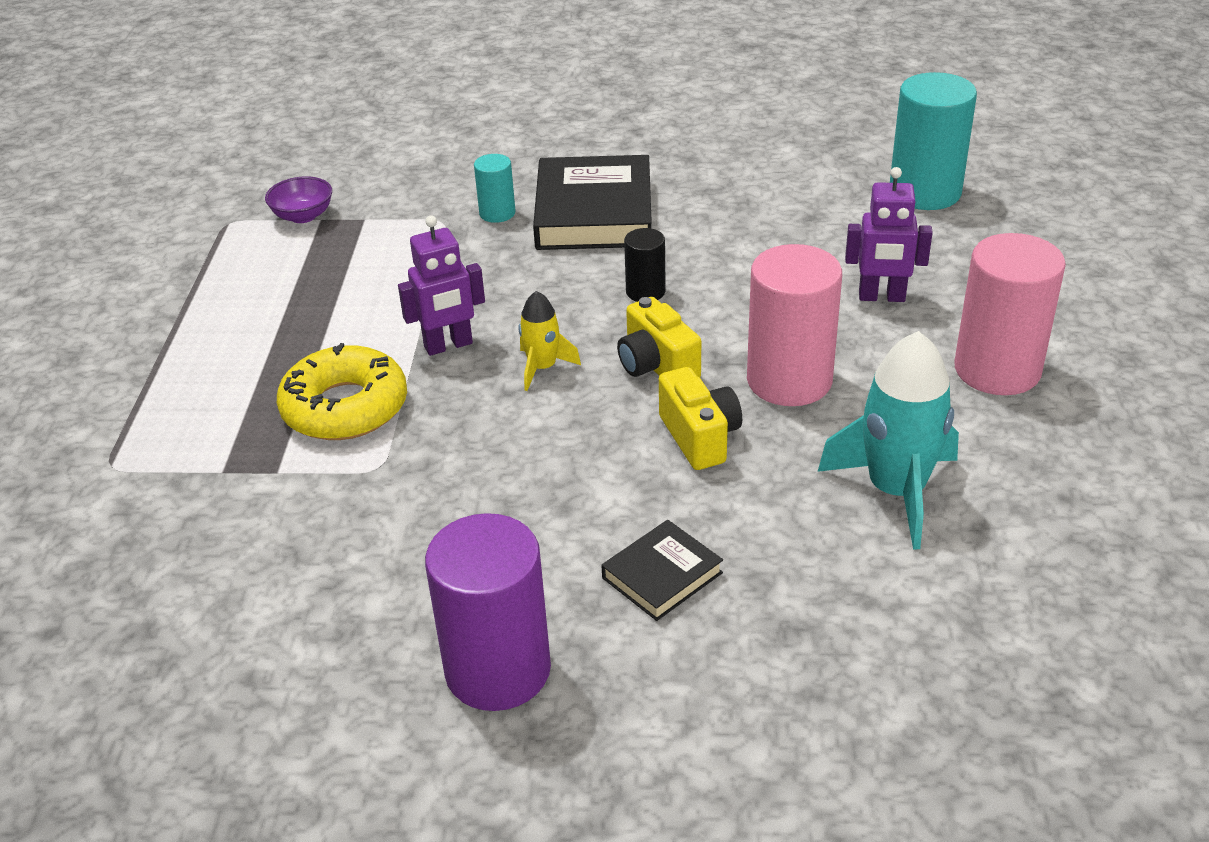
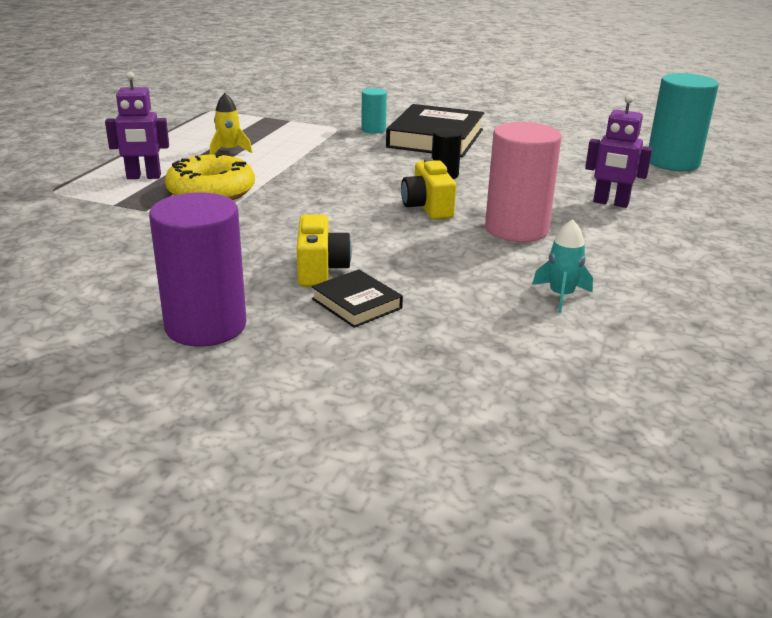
camera: 15 degrees right, 10 degrees down
purple bowl [265,176,332,223] -> none
purple robot [398,216,485,356] -> purple robot moved to [105,72,169,179]
yellow rocket [519,291,581,391] -> yellow rocket moved to [210,93,253,155]
black book [601,520,723,621] -> black book turned 75 degrees clockwise [311,269,403,328]
yellow camera [659,367,742,470] -> yellow camera moved to [297,215,352,287]
turquoise rocket [818,331,959,550] -> turquoise rocket [532,219,593,313], size x0.53
pink cylinder [954,233,1066,395] -> none

